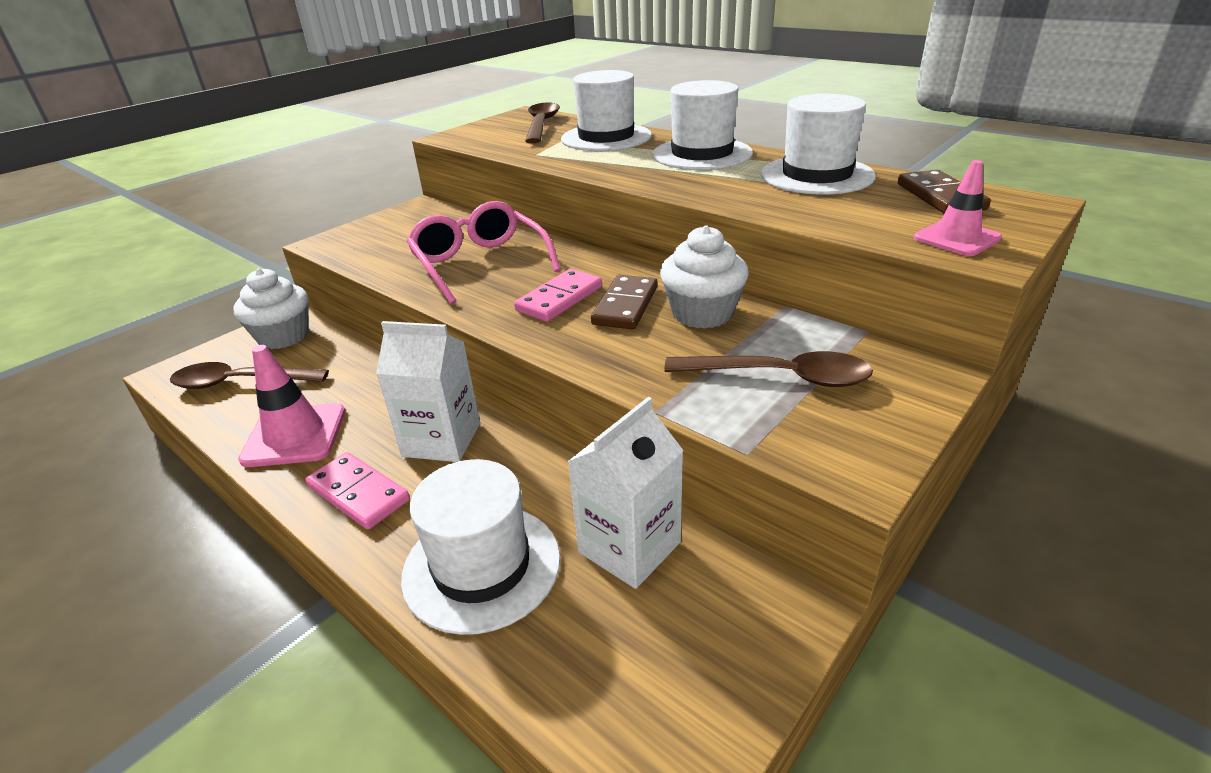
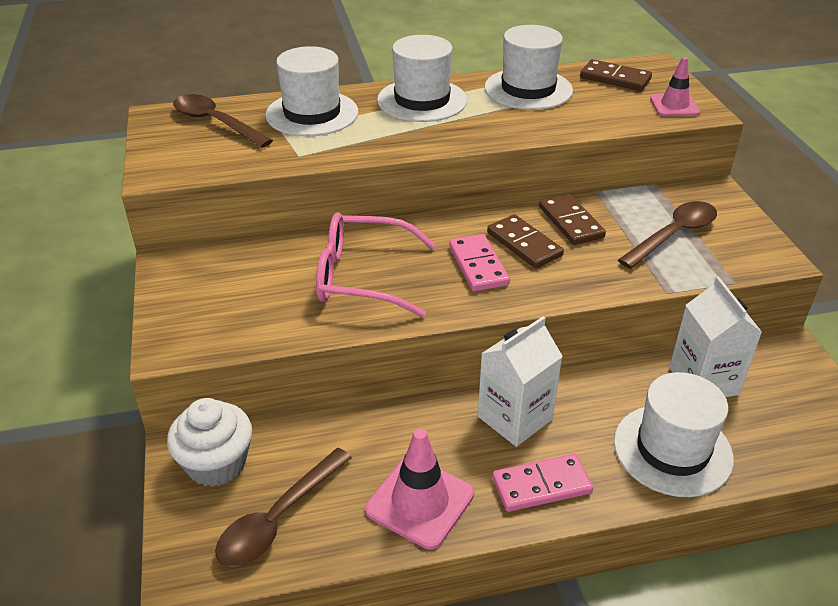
camera: 55 degrees left, 5 degrees up
white cupcake [660,225,749,329] -> brown domino [539,194,606,245]

